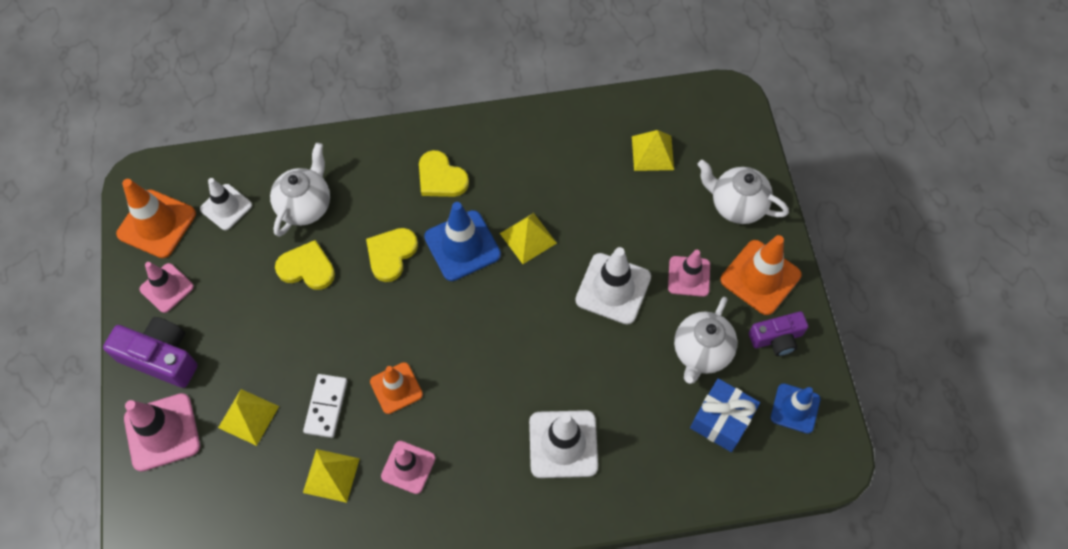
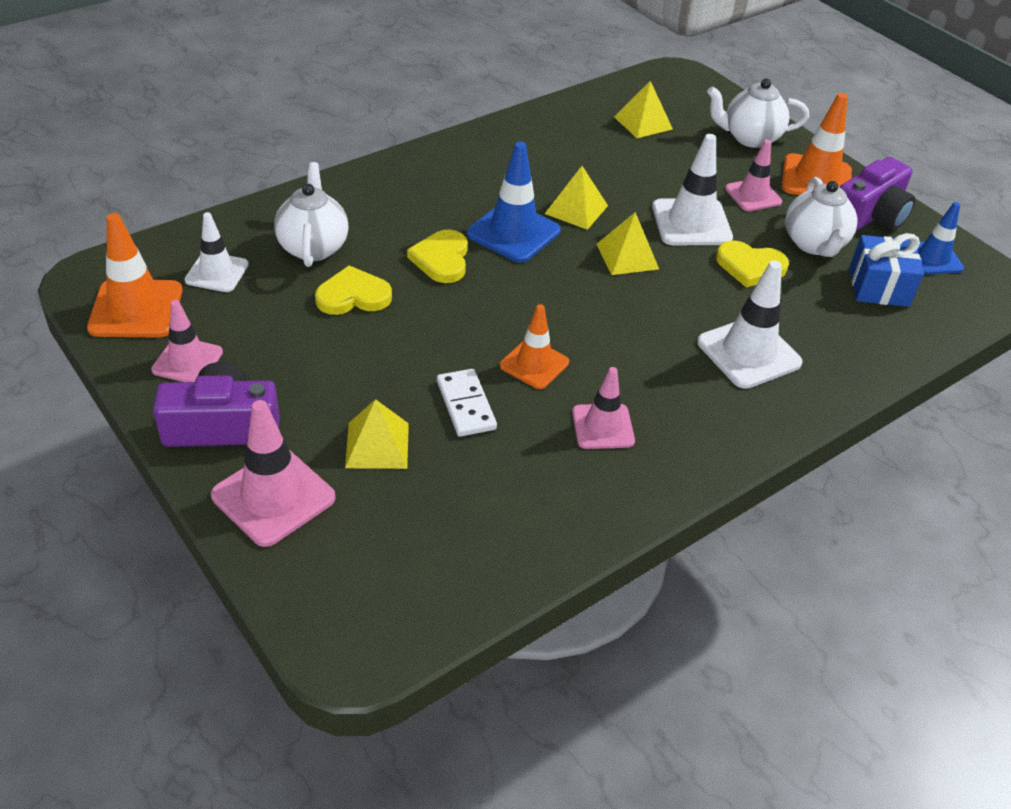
camera: 30 degrees left, 20 degrees down
yellow pyramid [303,449,360,503] -> yellow pyramid moved to [596,212,659,275]
yellow heart [419,150,469,197] -> yellow heart moved to [716,240,789,288]
purple camera [749,311,808,356] -> purple camera [840,157,916,231], size x1.51

